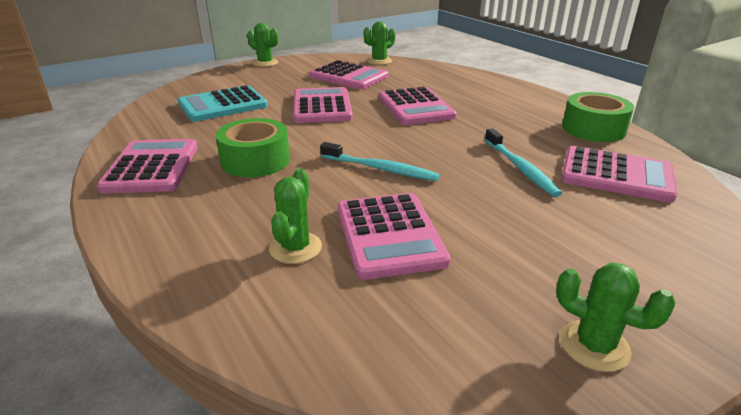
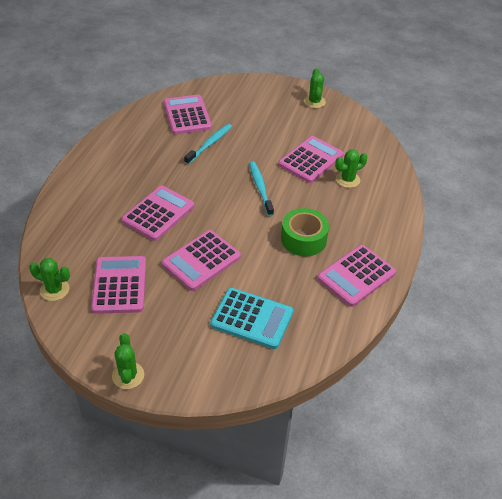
camera: 130 degrees left, 15 degrees up
green tape [562,92,634,142] -> none

